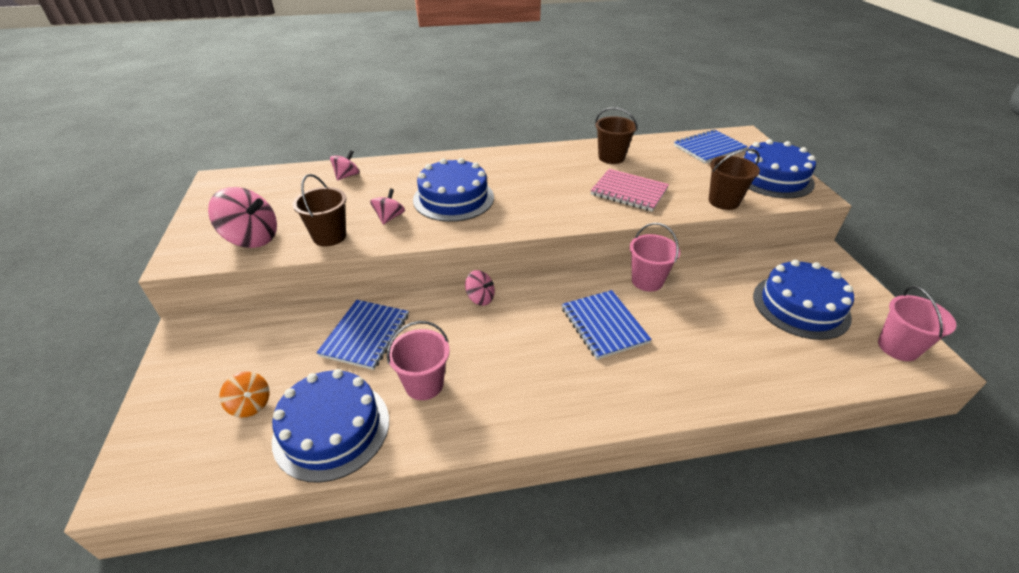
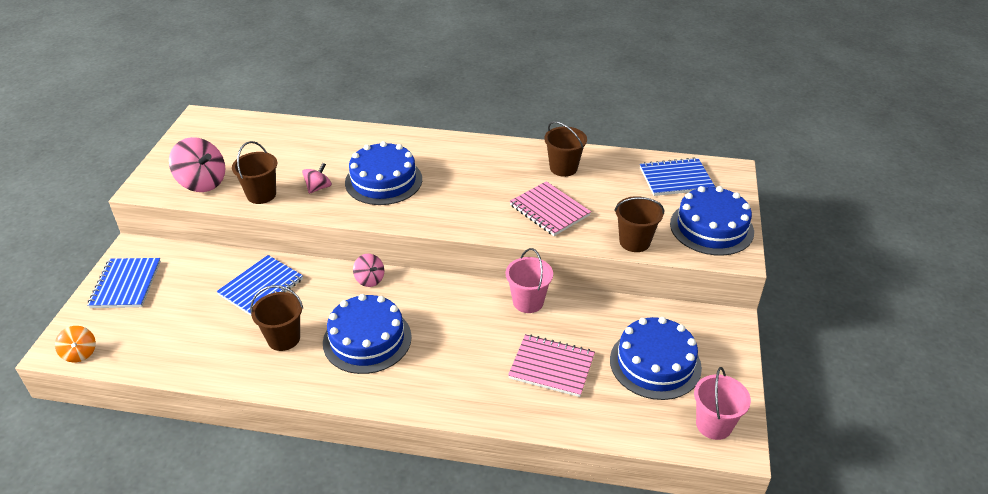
camera: 20 degrees right, 0 degrees up
orange spinning top [219,371,270,418] -> orange spinning top moved to [55,326,96,362]
blue cake [272,369,389,483] -> blue cake moved to [323,294,412,374]
pink spinning top [330,150,360,180] -> none
pink bucket [387,321,450,400] -> brown bucket [250,285,303,351]
blue notebook [562,290,652,360] -> blue notebook moved to [87,258,161,308]
none -> pink notebook [508,334,595,397]

